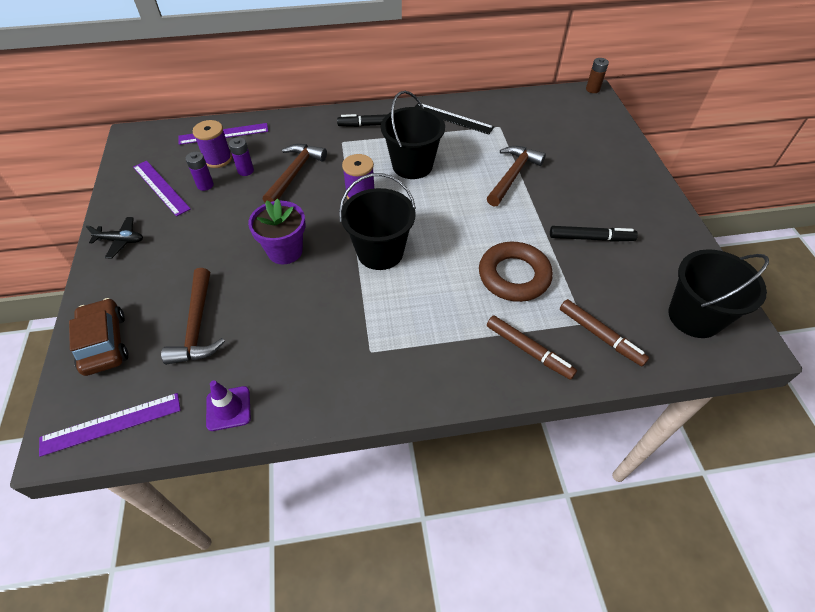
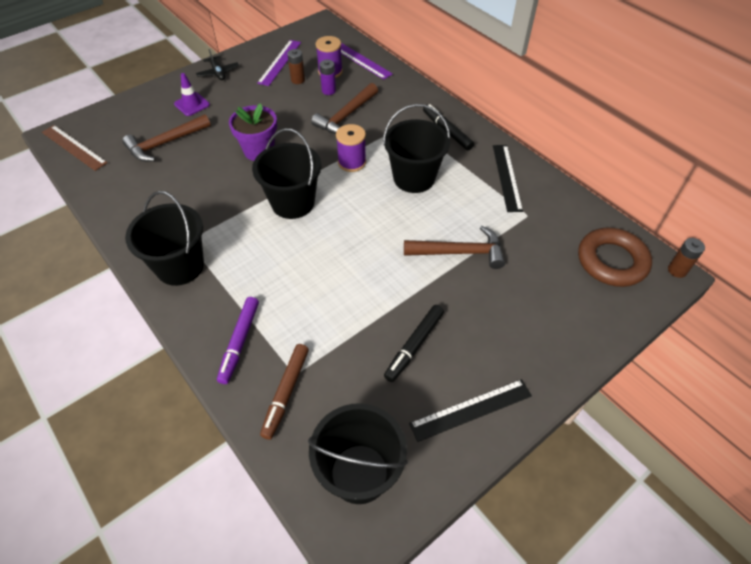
camera: 60 degrees right, 0 degrees up
purple ruler [39,393,181,457] -> brown ruler [42,125,107,171]
brown car [69,298,128,376] -> none
purple battery [186,152,214,191] -> brown battery [287,49,305,84]
purple traffic cone [206,380,251,431] -> purple traffic cone moved to [174,73,210,116]
brown hammer [263,144,327,203] -> brown hammer turned 135 degrees clockwise [311,83,378,134]
brown ring [479,242,553,302] -> brown ring moved to [578,228,652,287]
brown marker [487,315,577,380] -> purple marker [217,297,259,384]
black marker [550,226,638,242] -> black marker turned 60 degrees clockwise [384,305,444,382]
none -> black bucket [125,191,204,286]
none -> black ruler [409,379,532,442]

